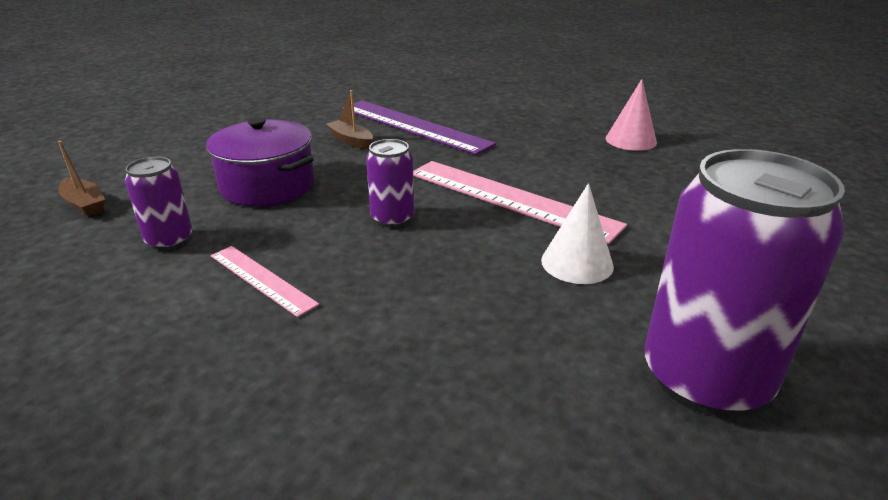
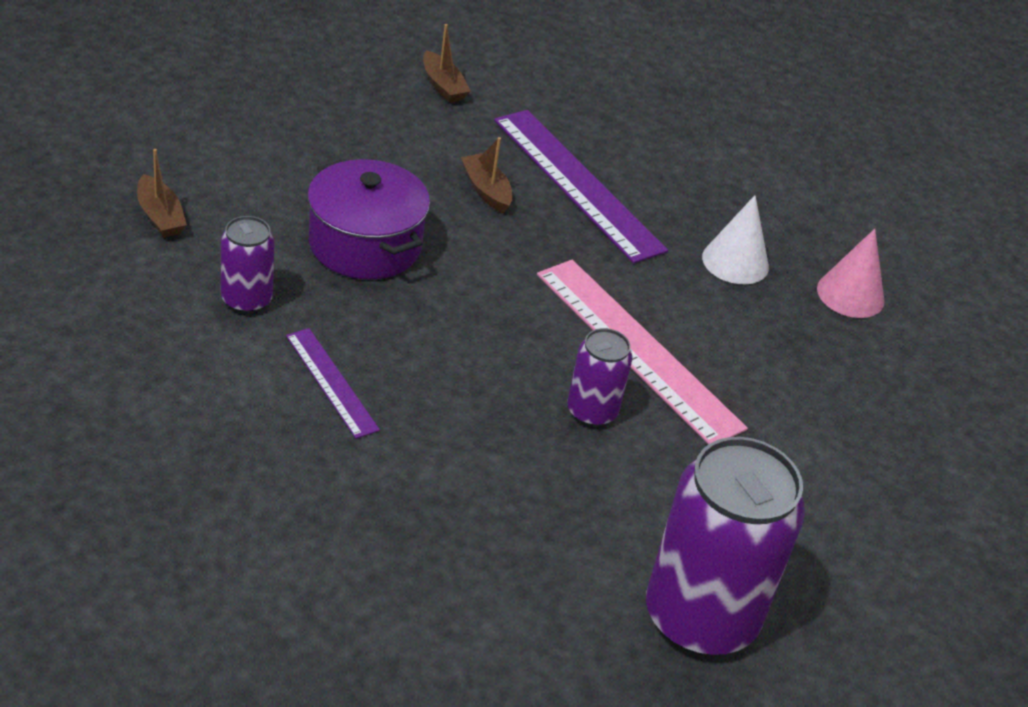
camera: 10 degrees right, 10 degrees up
pink ruler [211,246,319,317] -> purple ruler [286,328,380,439]
purple can [366,139,414,228] -> purple can moved to [567,328,632,427]
white cone [541,183,614,284] -> white cone moved to [702,195,769,284]
none -> brown boat [423,24,471,103]

